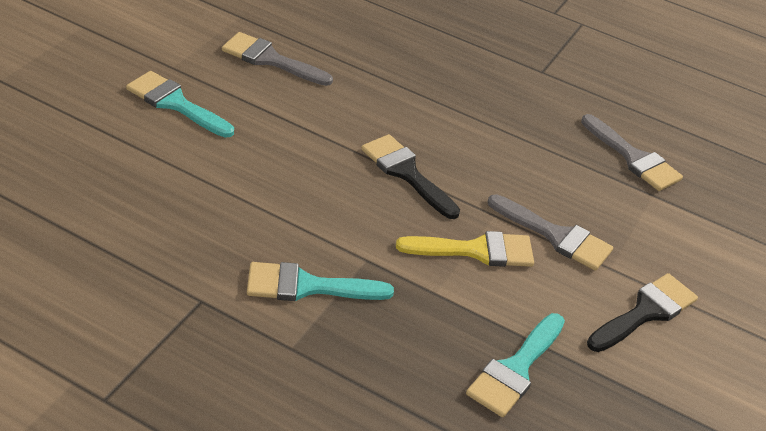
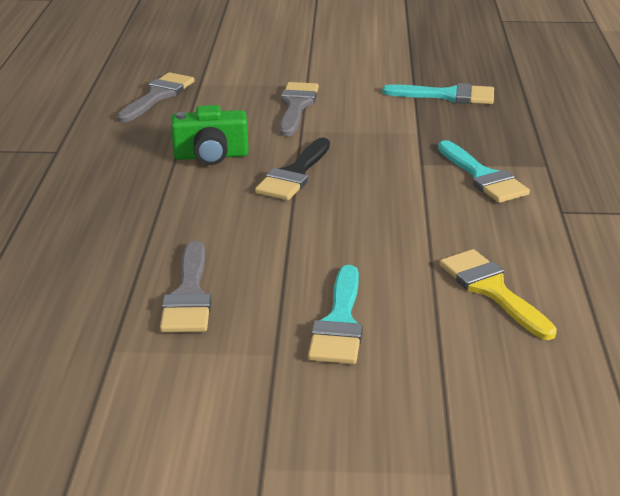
camera: 110 degrees left, 10 degrees down
yellow brush [396,231,534,267] -> yellow brush moved to [439,249,557,340]
black brush [587,273,698,352] -> none
none -> green camera [171,105,249,165]

